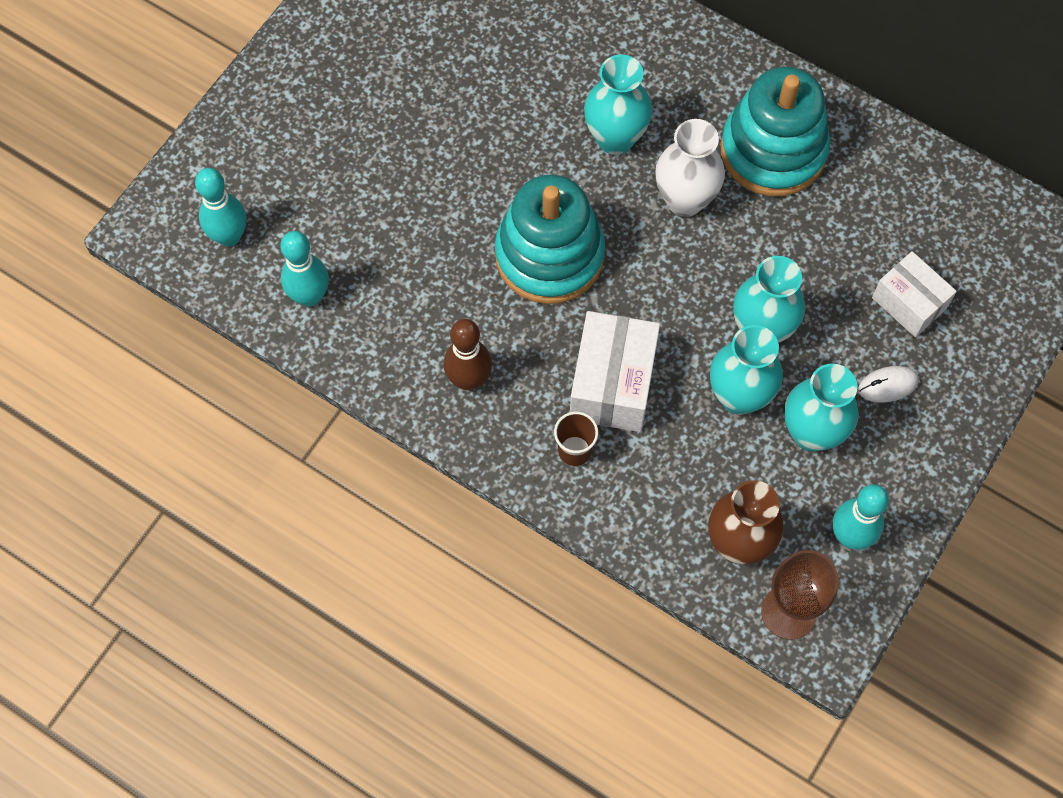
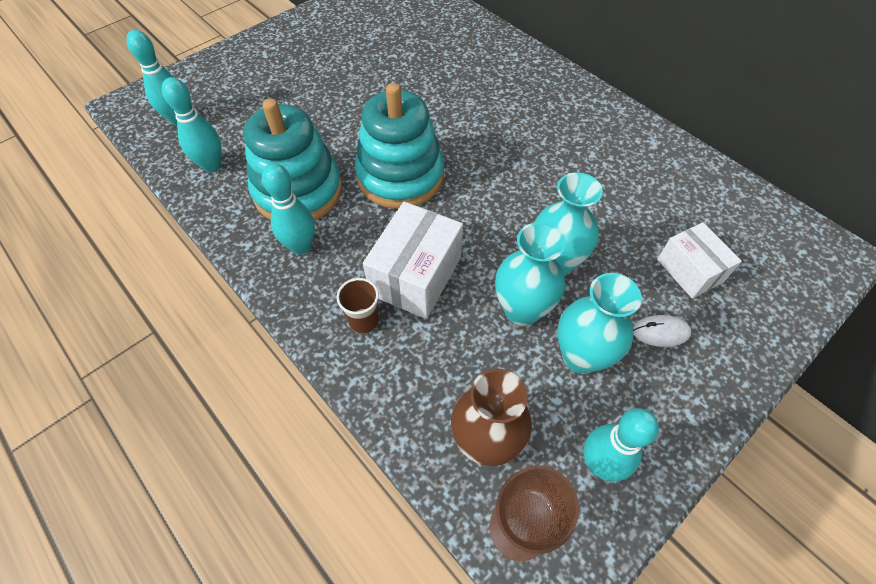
camera: 15 degrees right, 10 degrees down
brown bowling pin [444,319,492,391] -> turquoise bowling pin [262,163,315,255]
turquoise vase [584,54,652,155] -> none
white vase [655,119,725,217] -> none
turquoise stacking toy [721,67,830,196] -> turquoise stacking toy moved to [244,99,342,221]

